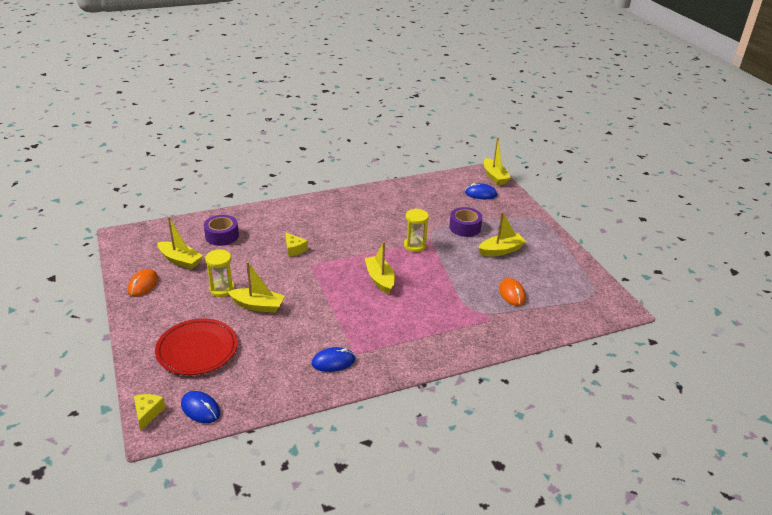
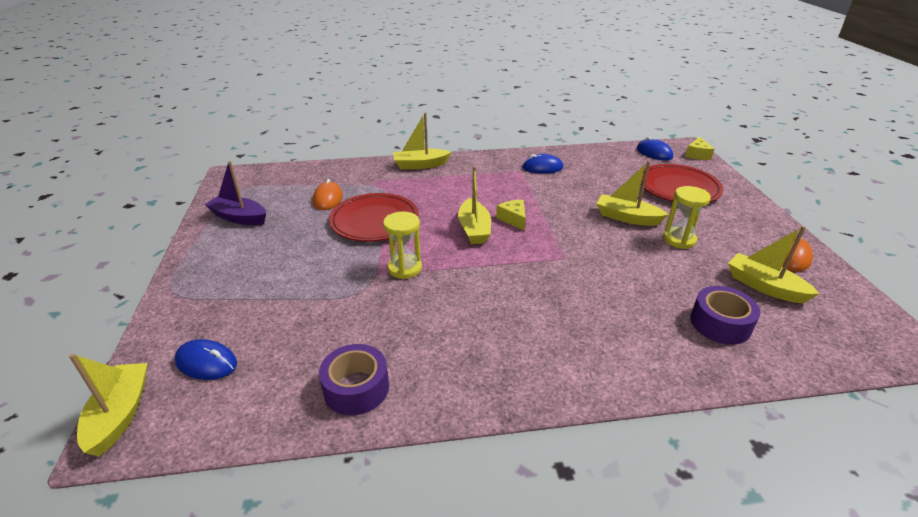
camera: 165 degrees left, 0 degrees up
yellow cheese [285,232,308,257] -> yellow cheese moved to [496,200,526,231]
purple tape [449,207,482,237] -> purple tape moved to [319,344,389,415]
yellow boat [478,211,526,256] -> yellow boat moved to [393,112,451,169]
none -> purple boat [204,161,266,225]
none -> red plate [329,193,419,242]

